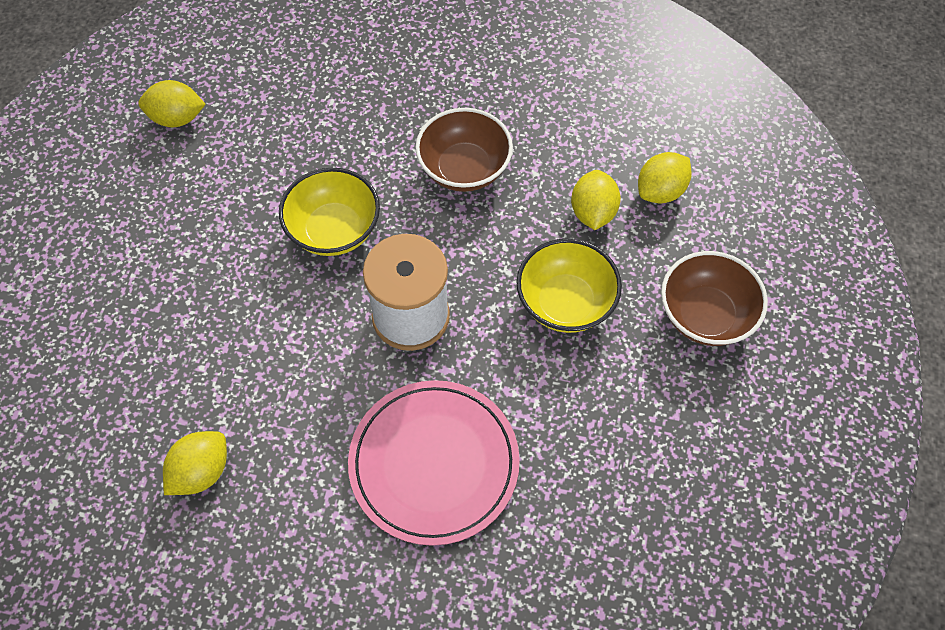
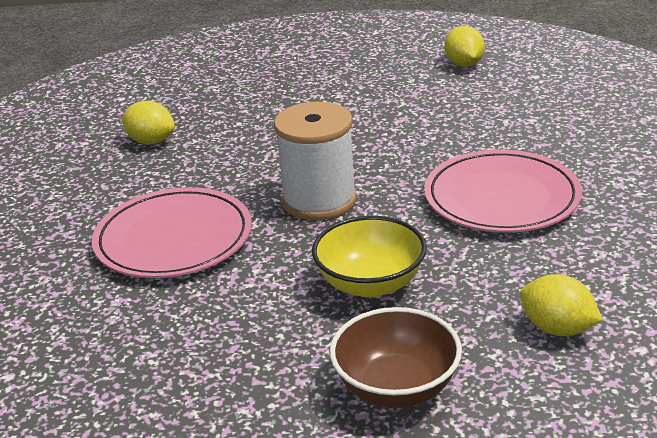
camera: 80 degrees right, 30 degrees down
yellow bowl [279,168,380,256] -> none
brown bowl [415,108,513,192] -> pink plate [424,150,582,233]
yellow lemon [571,170,621,230] -> none

